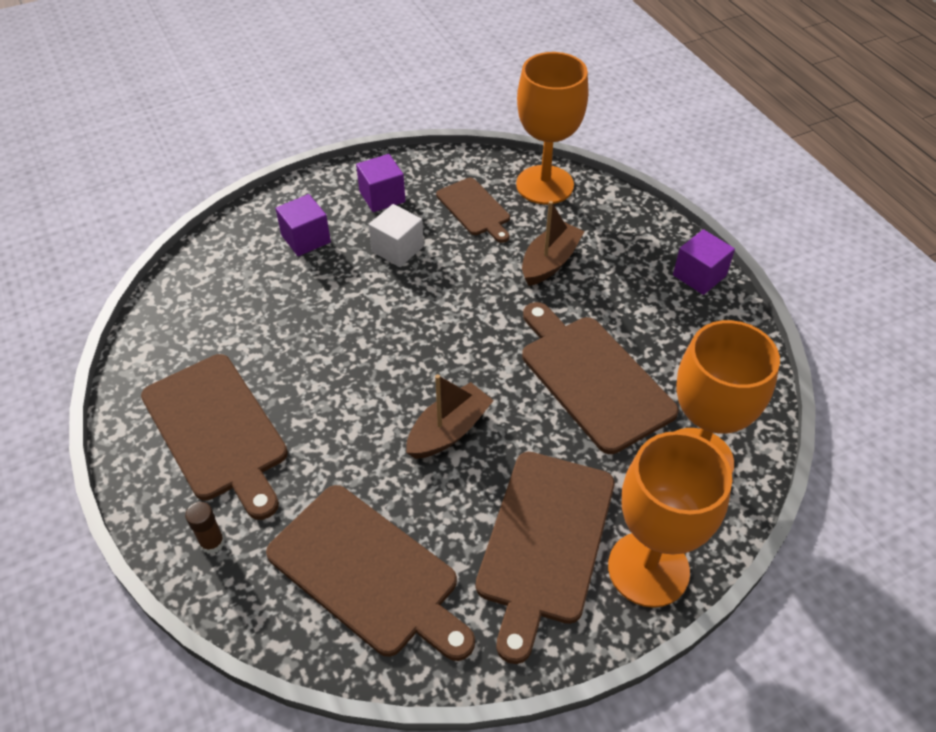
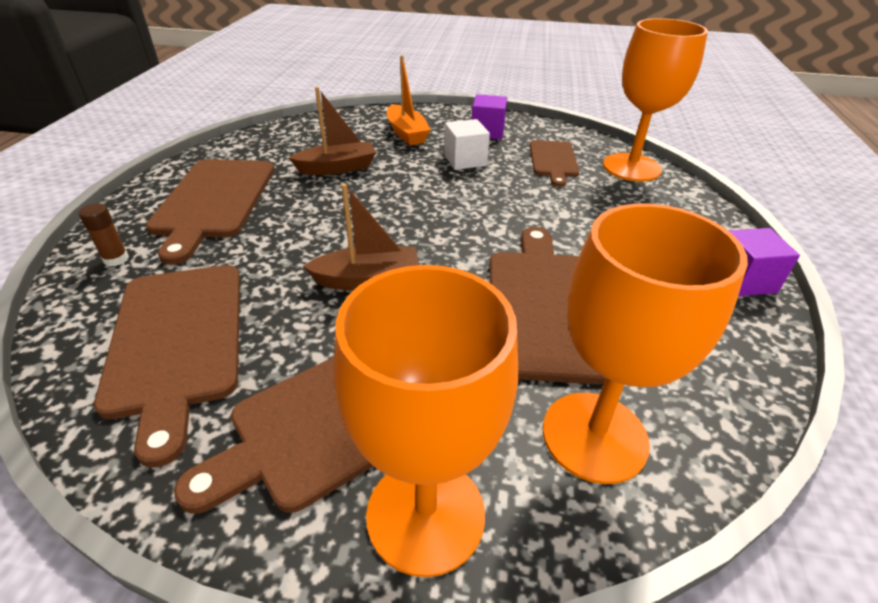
camera: 35 degrees right, 10 degrees down
purple cube [275,194,331,256] -> orange boat [387,55,431,145]
brown boat [522,201,584,286] -> brown boat moved to [289,87,376,175]

